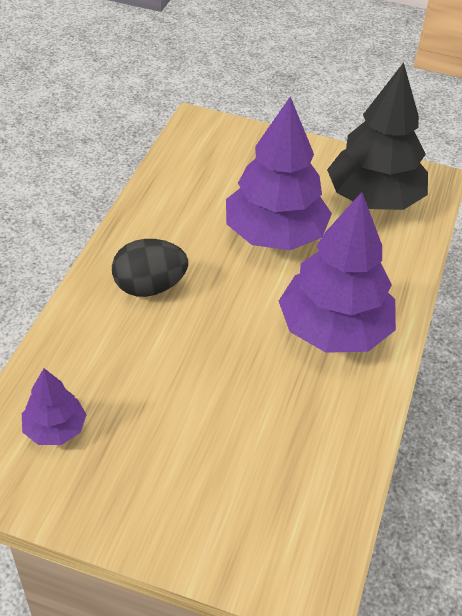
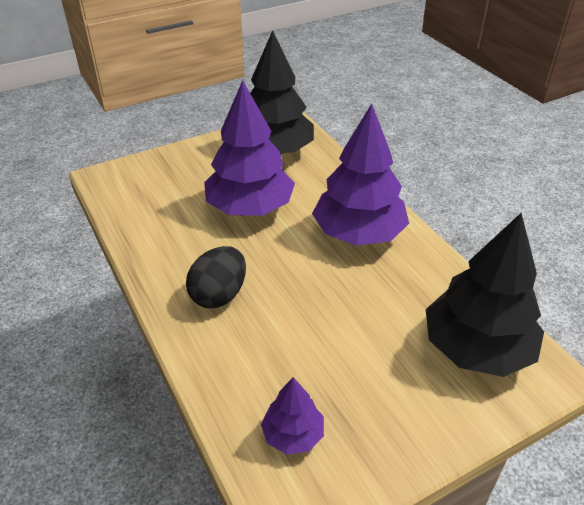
camera: 45 degrees left, 5 degrees down
none -> black tree [426,213,544,377]

